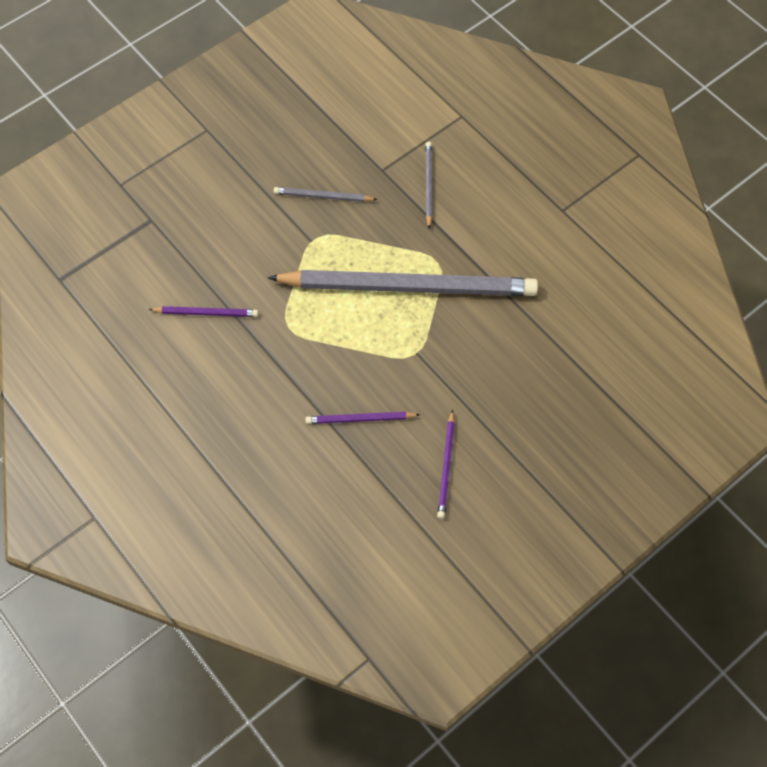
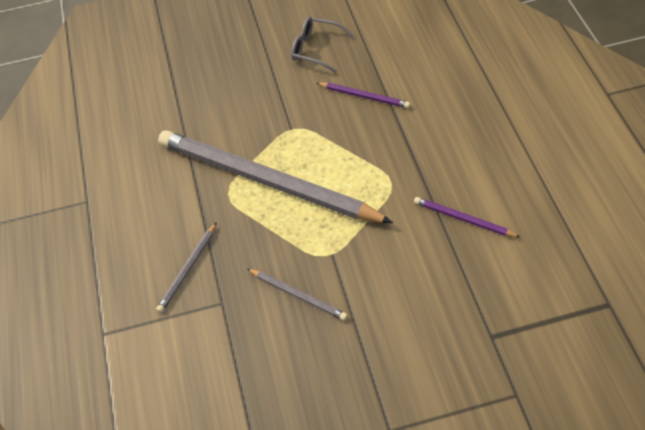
camera: 150 degrees left, 10 degrees down
purple pencil [437,410,455,519] -> grey glasses [291,17,354,73]

